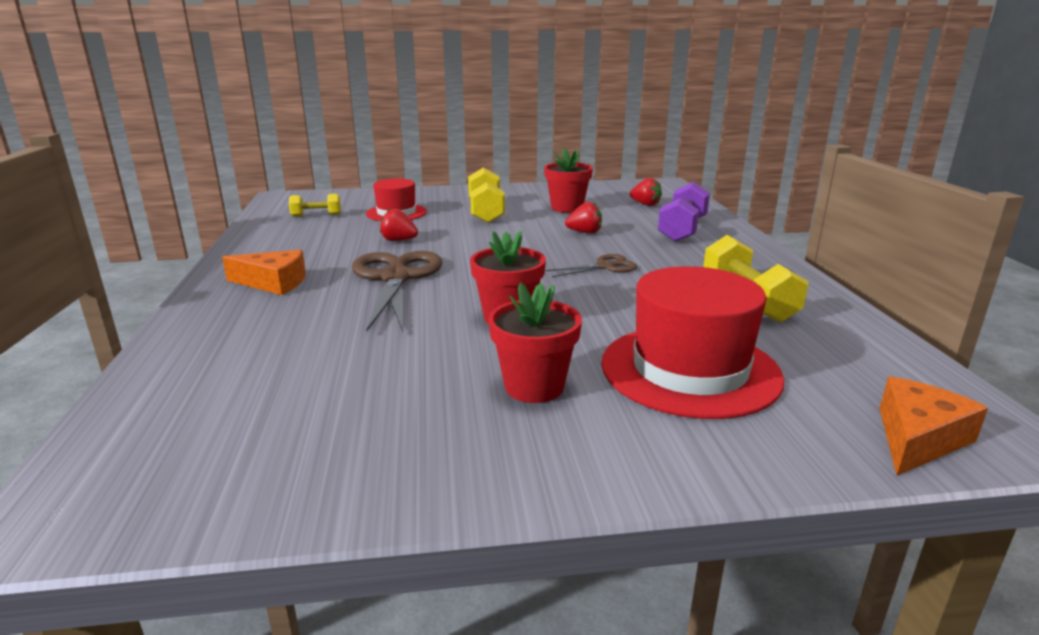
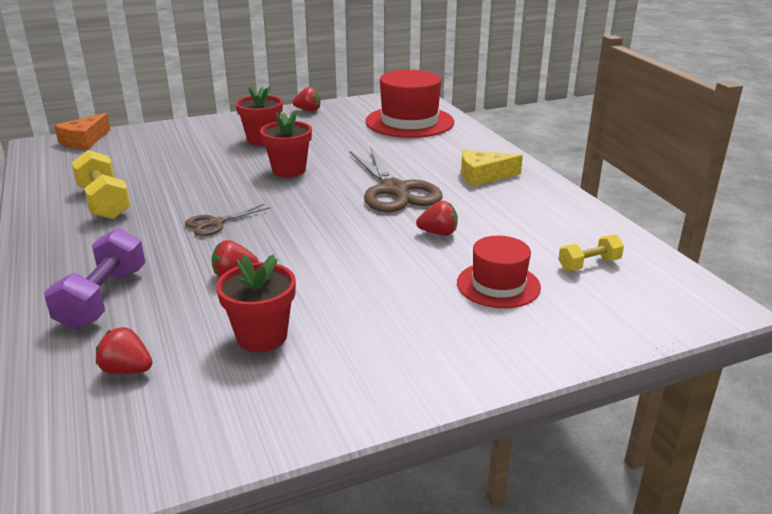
camera: 165 degrees right, 5 degrees up
orange cheese [222,250,306,295] -> yellow cheese [461,150,523,187]
yellow dumbbell [468,167,505,223] -> none
red hat [601,266,785,419] -> red hat moved to [365,70,454,138]
none -> red strawberry [292,87,320,112]

